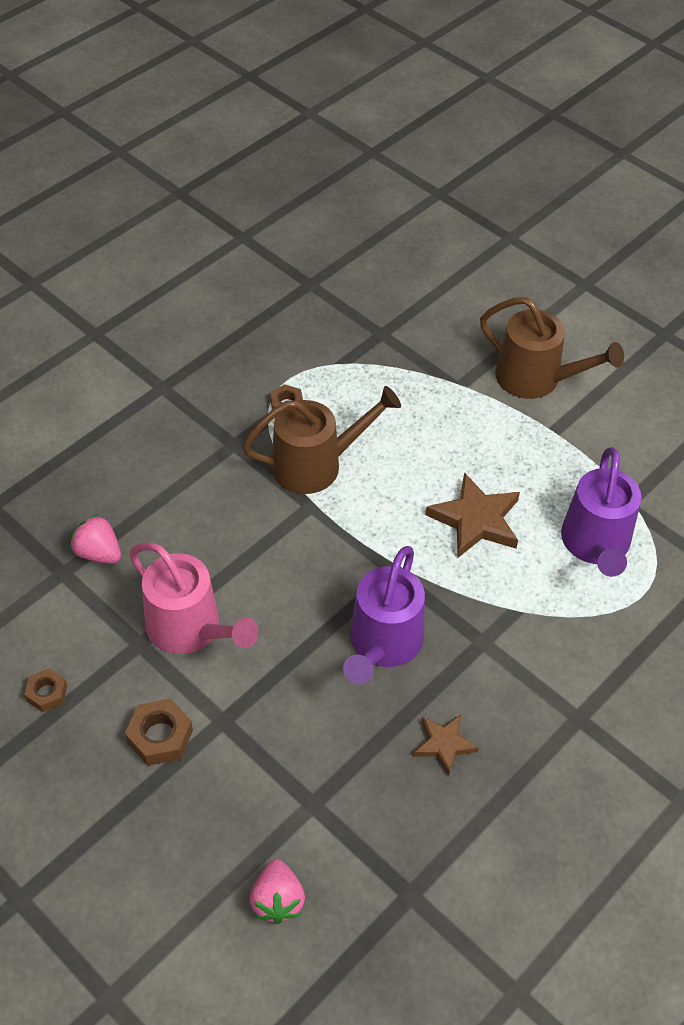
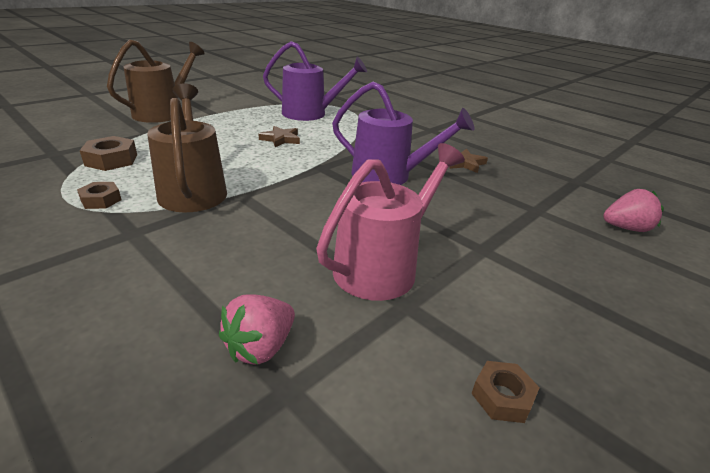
camera: 90 degrees left, 20 degrees down
brown nut [125,699,193,766] -> brown nut moved to [80,136,137,171]
brown star [425,472,520,558] -> brown star [258,126,300,147], size x0.59

